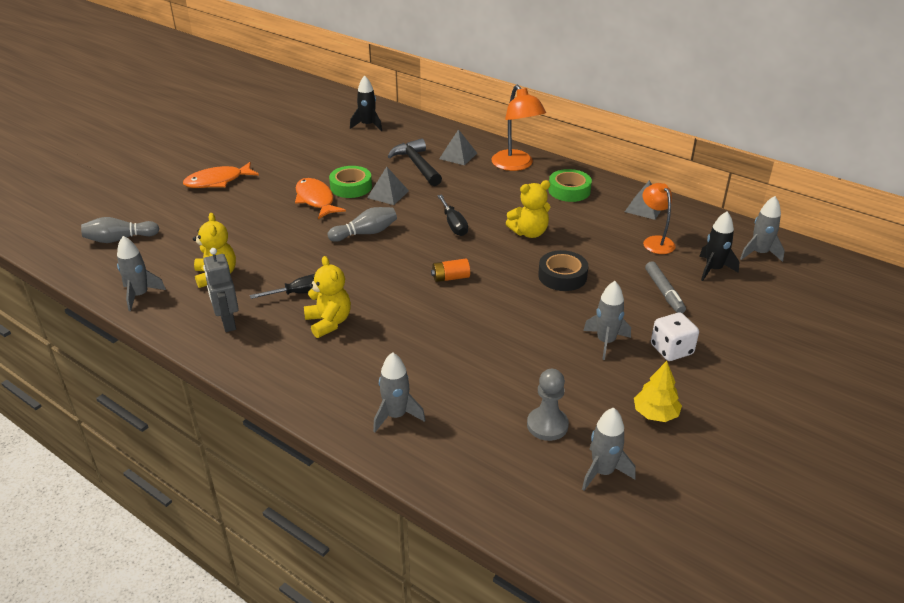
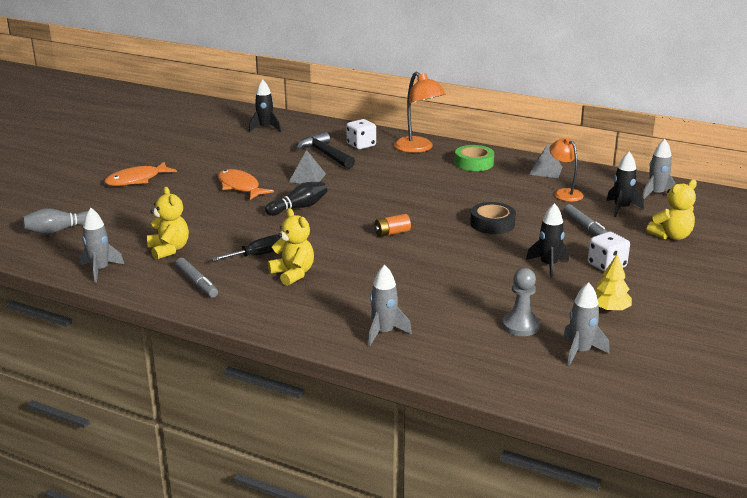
camera: 10 degrees left, 10 degrees down
grey robot [203,248,239,332] -> grey marker [175,258,218,298]
grey bowling pin [328,207,397,242] -> black bowling pin [265,182,327,216]
green tape [329,166,372,198] -> none
black screwdriver [437,195,468,236] -> none
grey pyramid [439,129,477,165] -> white dice [346,119,376,149]
yellow teddy bear [506,180,550,238] -> yellow teddy bear moved to [647,180,697,240]
grey rocket [583,281,631,360] -> black rocket [526,203,569,278]

